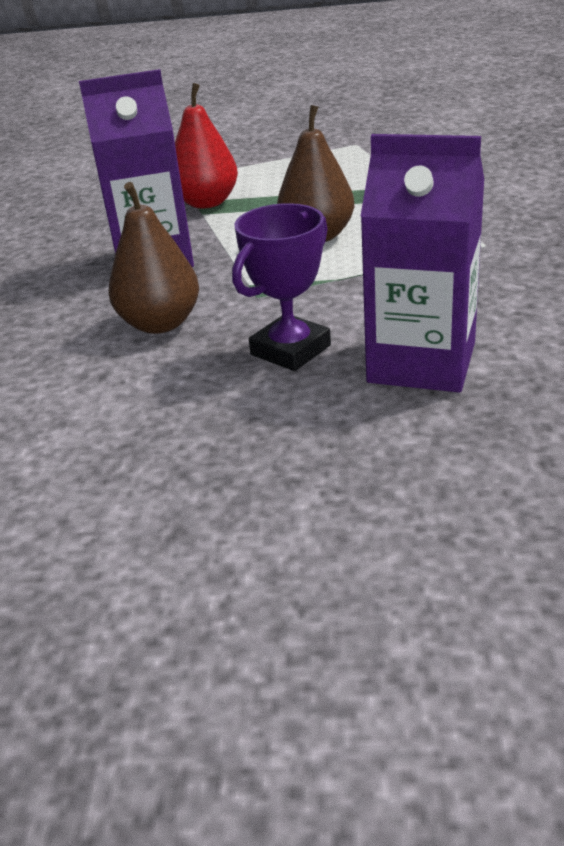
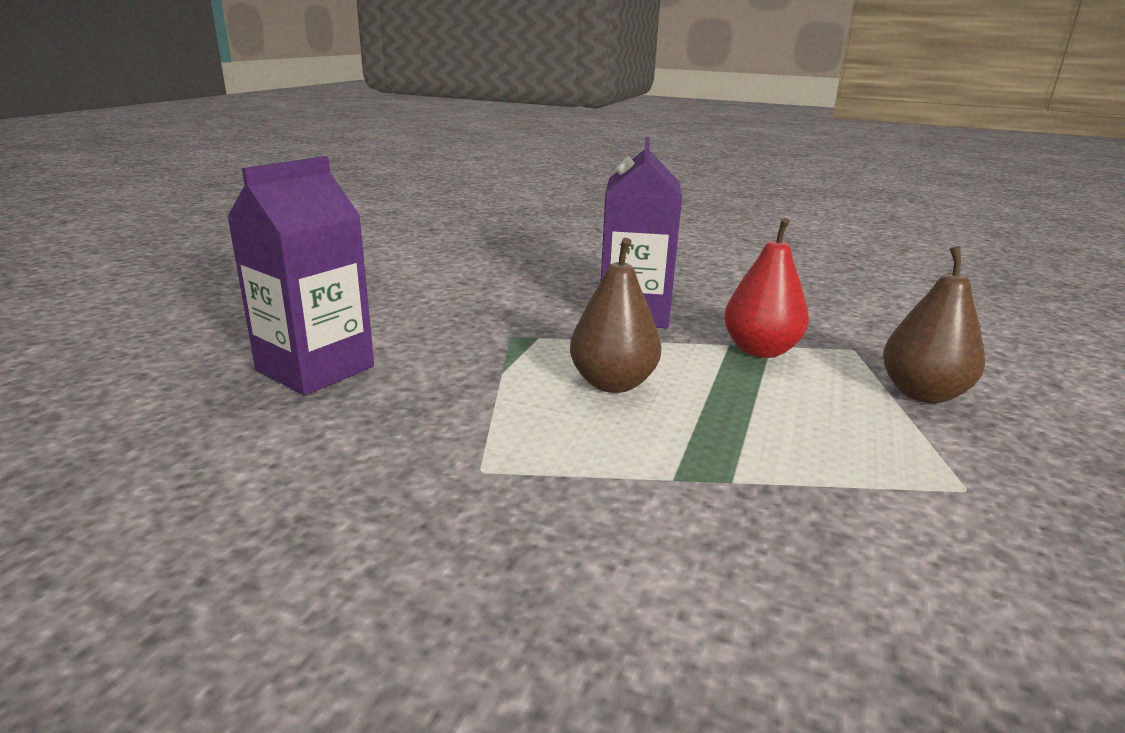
camera: 105 degrees right, 10 degrees down
brown pear [109,182,199,334] -> brown pear moved to [883,246,985,403]
purple trophy [232,203,331,371] -> none

